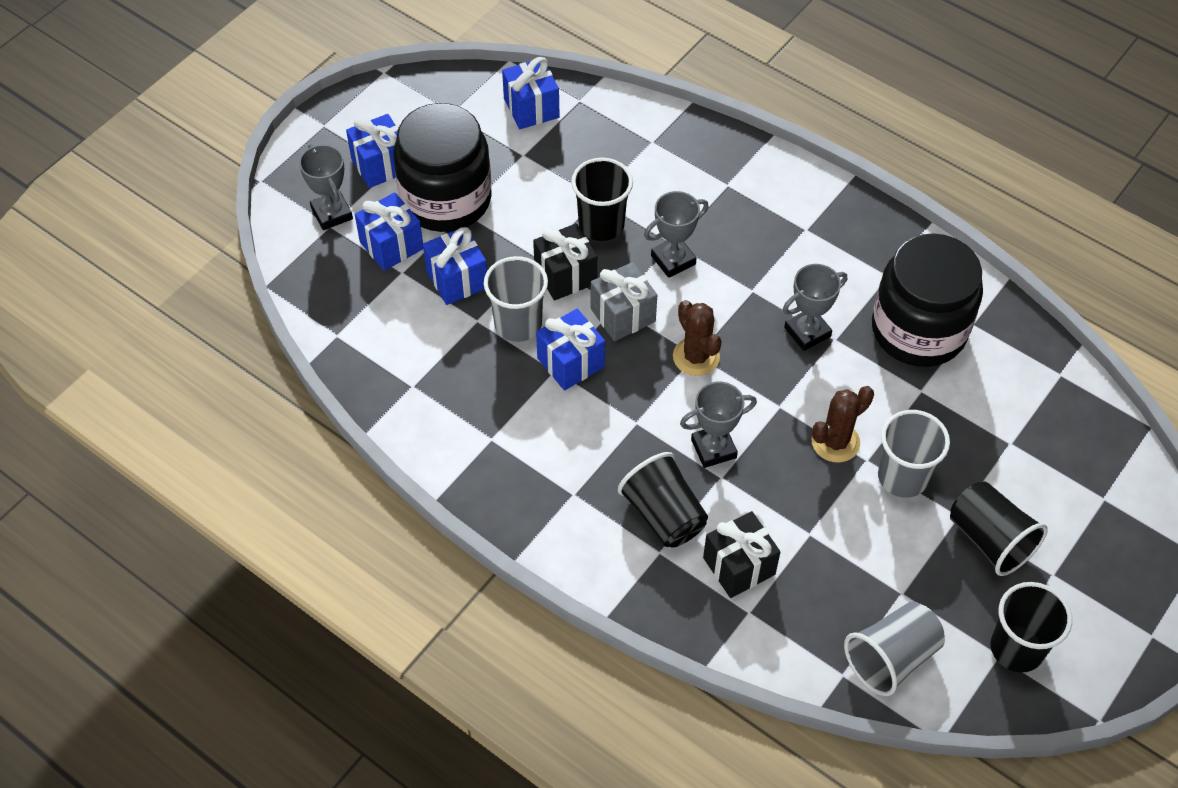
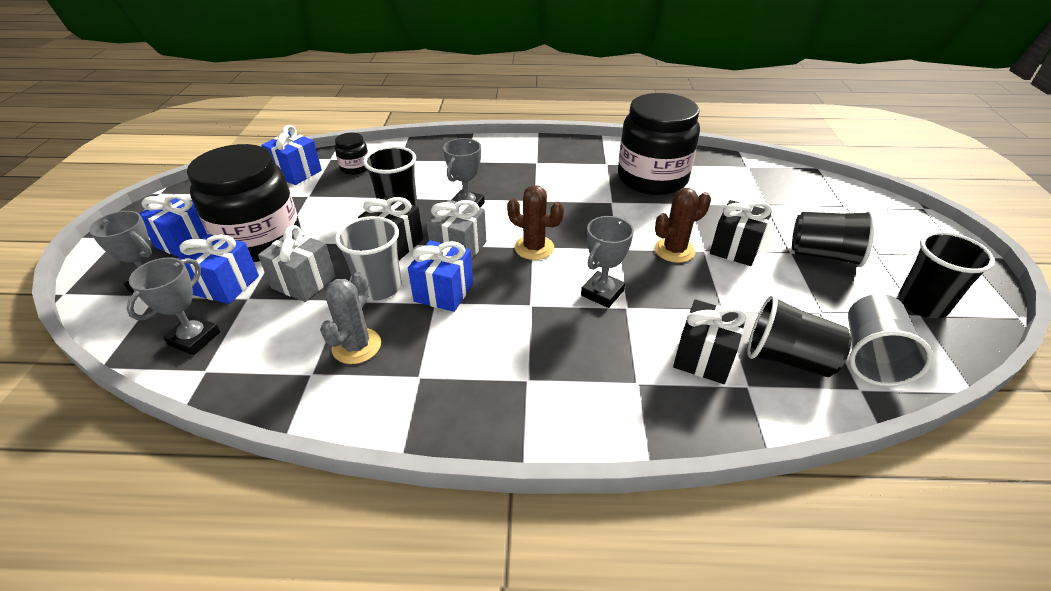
camera: 35 degrees left, 15 degrees down
blue gift [423,227,487,305] -> grey gift [258,225,336,302]
black cup [618,452,708,548] -> black cup moved to [747,295,852,377]
grey trophy [783,264,847,351] -> grey trophy moved to [127,257,220,355]
brown cactus [812,386,874,462] -> brown cactus turned 45 degrees clockwise [654,188,711,263]
grey cup [878,410,950,498] -> black gift [710,200,772,266]
none -> grey cactus [320,272,381,364]
none -> black jar [335,133,368,175]

